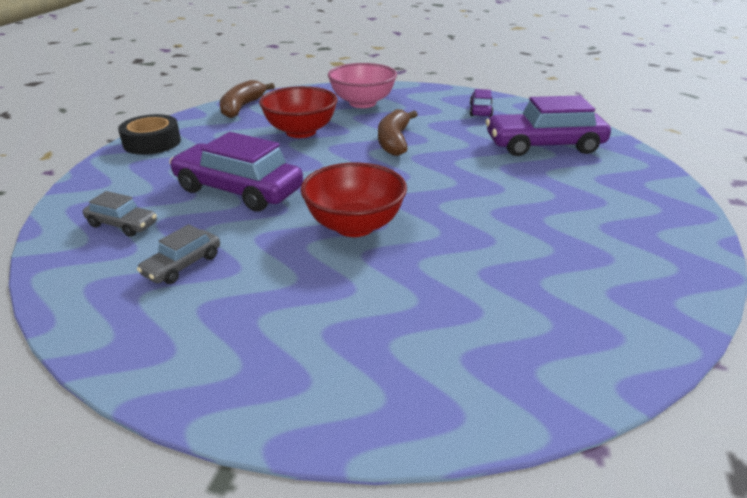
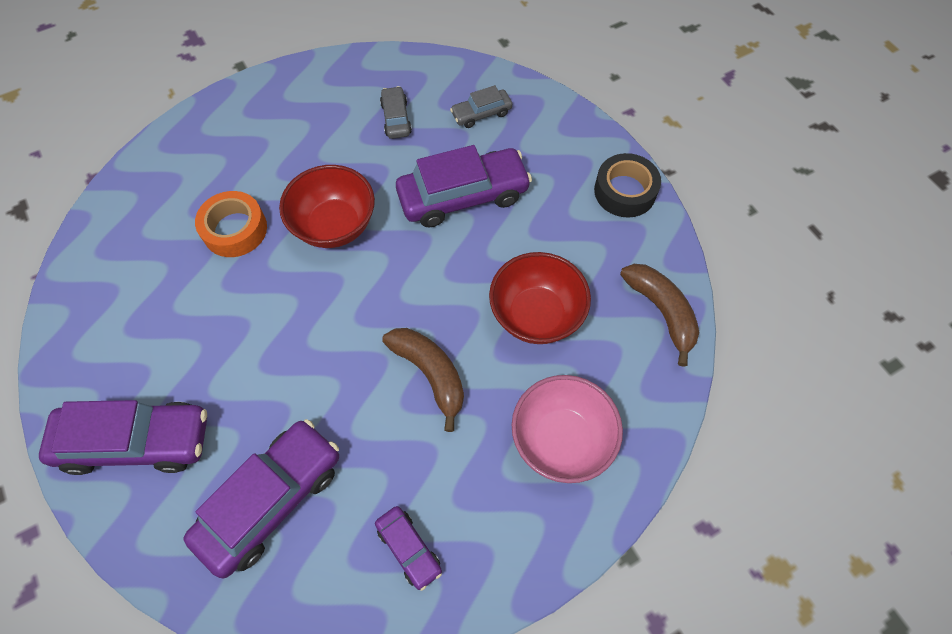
camera: 135 degrees right, 30 degrees up
none -> purple car [39,400,207,475]
none -> orange tape [195,191,267,257]

